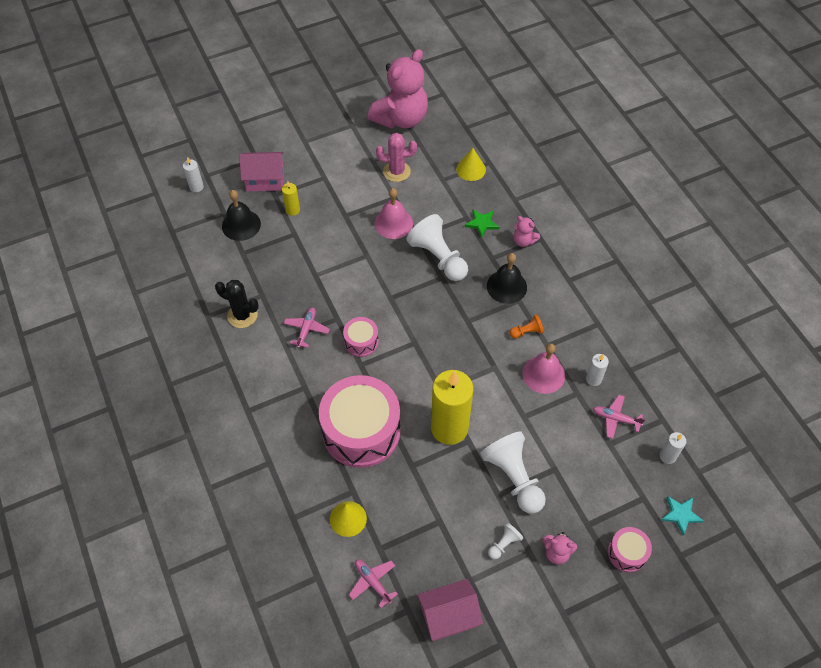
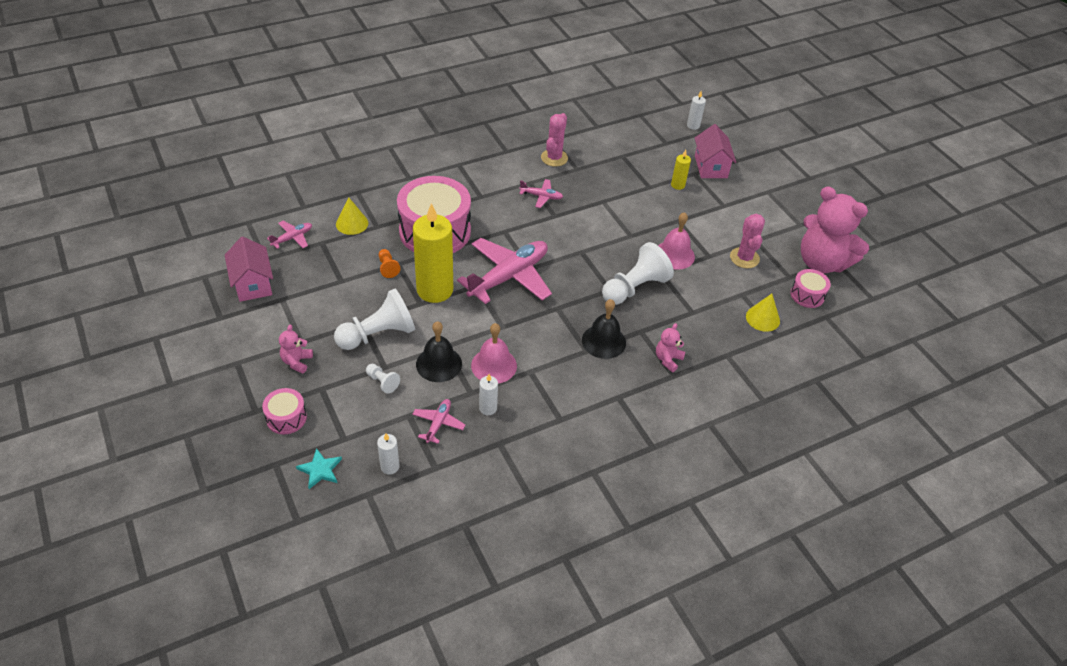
camera: 85 degrees right, 10 degrees down
black cactus [215,280,259,328] -> pink cactus [541,113,568,167]
black bell [222,190,261,241] -> black bell moved to [416,321,462,382]
pink drum [343,317,379,357] -> pink drum moved to [790,269,831,308]
green star [465,209,500,238] -> none
white pawn [488,523,523,560] -> white pawn moved to [366,364,400,394]
orange pawn [509,314,544,339] -> orange pawn moved to [379,249,401,278]
none -> pink plane [457,238,552,304]

